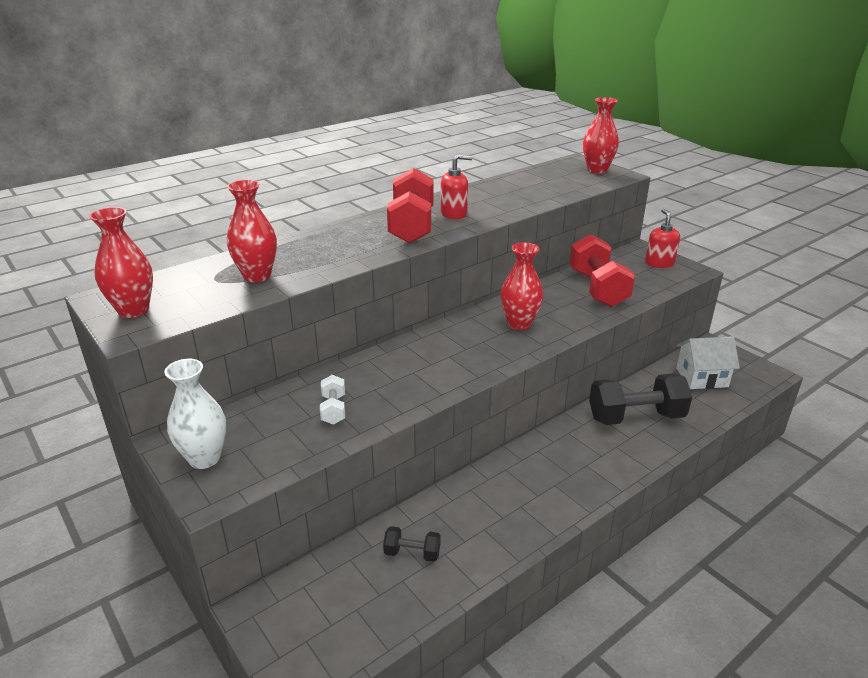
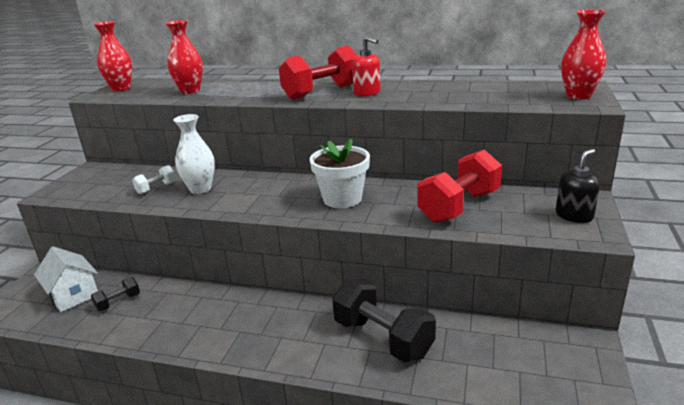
camera: 55 degrees right, 5 degrees down
white vase [164,359,226,469] -> white vase moved to [173,114,215,194]
black dumbbell [383,526,441,562] -> black dumbbell turned 75 degrees clockwise [91,277,140,311]
red vase [500,242,543,330] -> white flower pot [310,139,370,208]
red soap dispenser [645,209,680,268] -> black soap dispenser [555,149,600,223]
white house [676,336,740,389] -> white house moved to [34,247,98,312]

